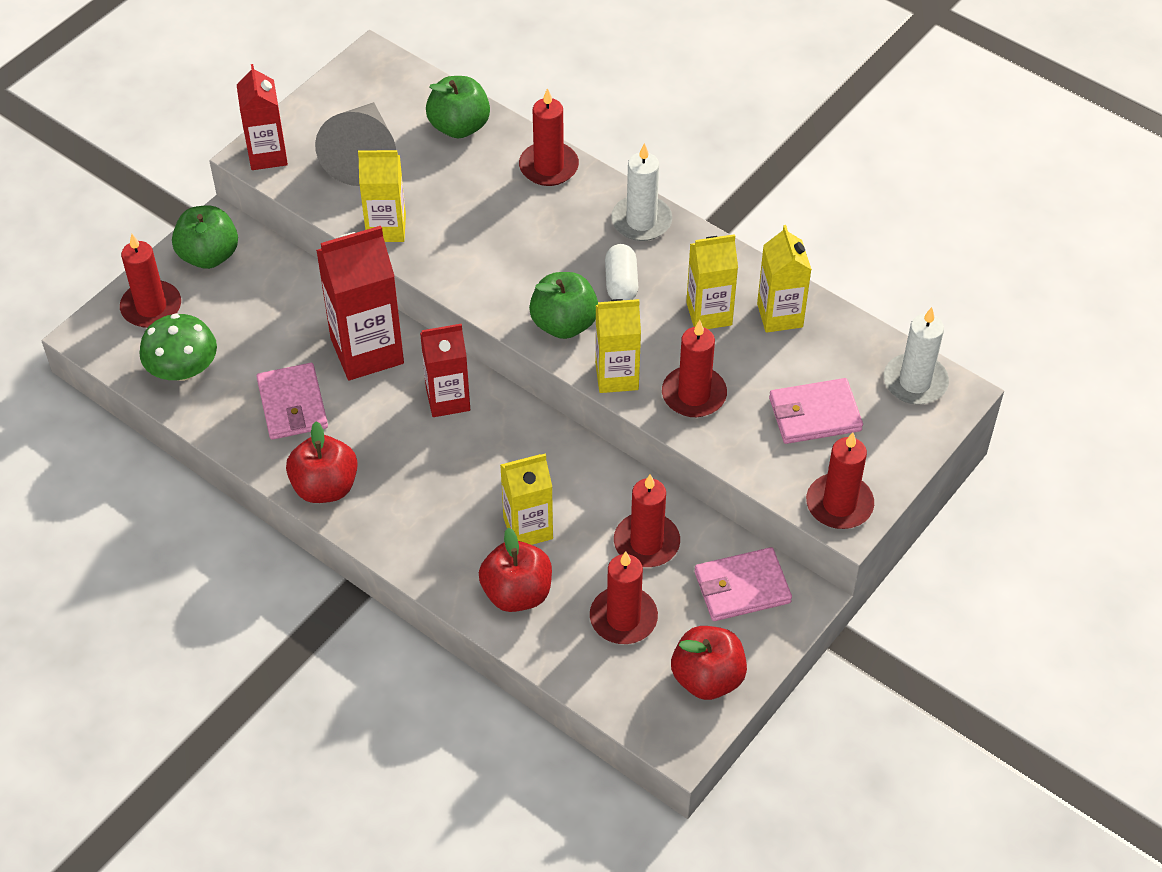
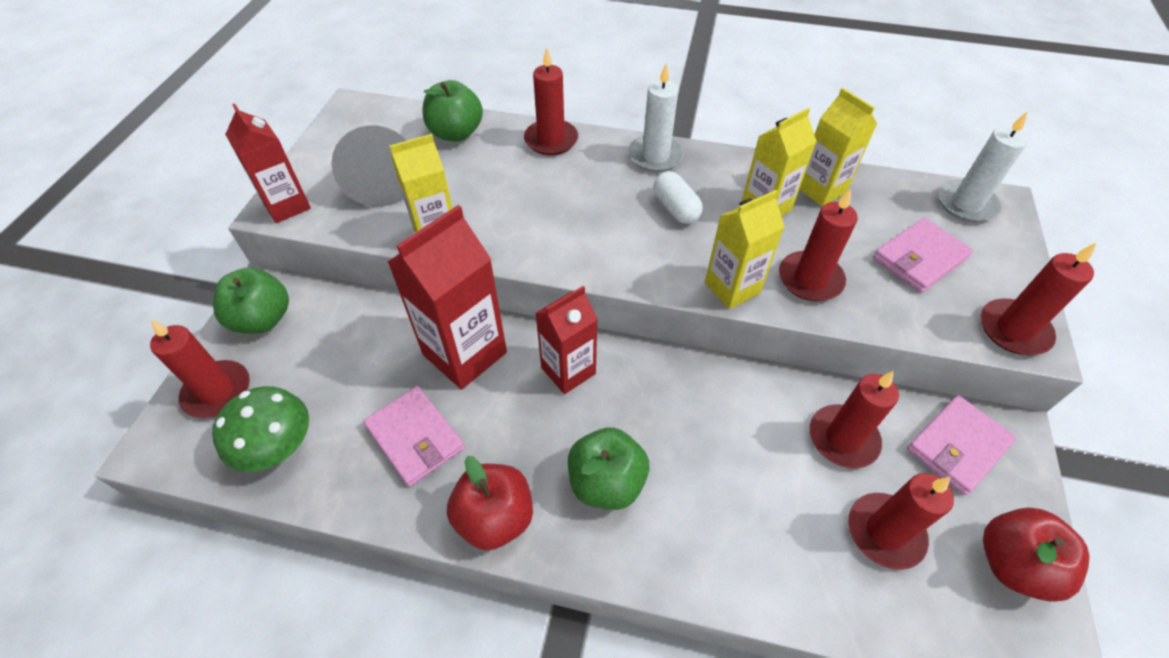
camera: 25 degrees left, 0 degrees up
red apple [479,528,552,612] -> none
yellow carton [500,454,553,545] -> none
green apple [529,272,598,339] -> green apple moved to [568,427,649,510]

